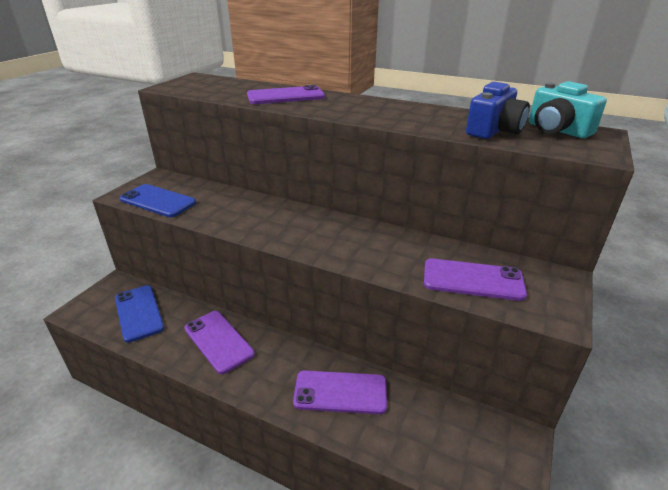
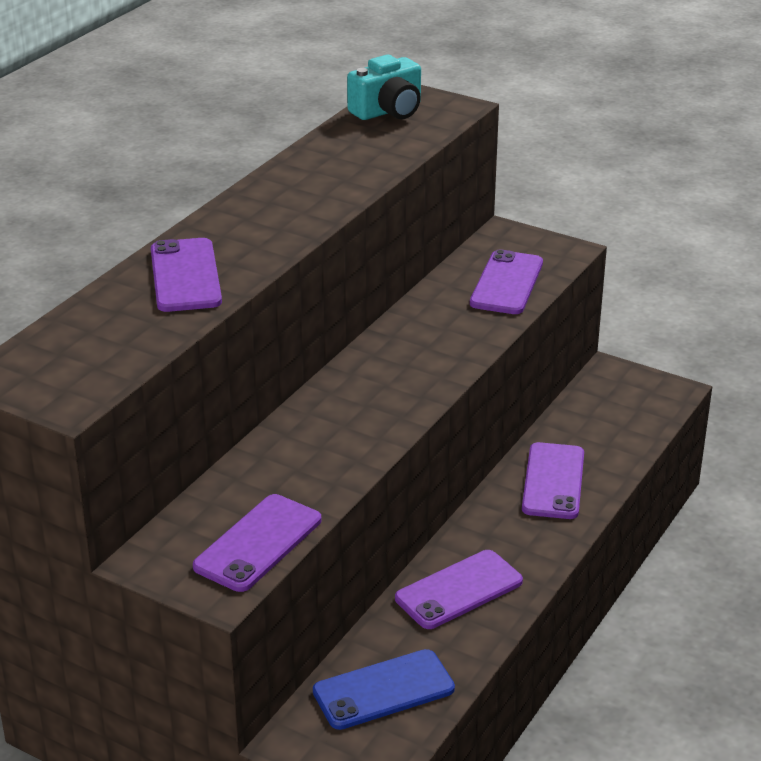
camera: 85 degrees left, 0 degrees up
blue phone [120,184,196,217] -> purple phone [193,494,321,592]
blue camera [466,82,530,139] -> none

